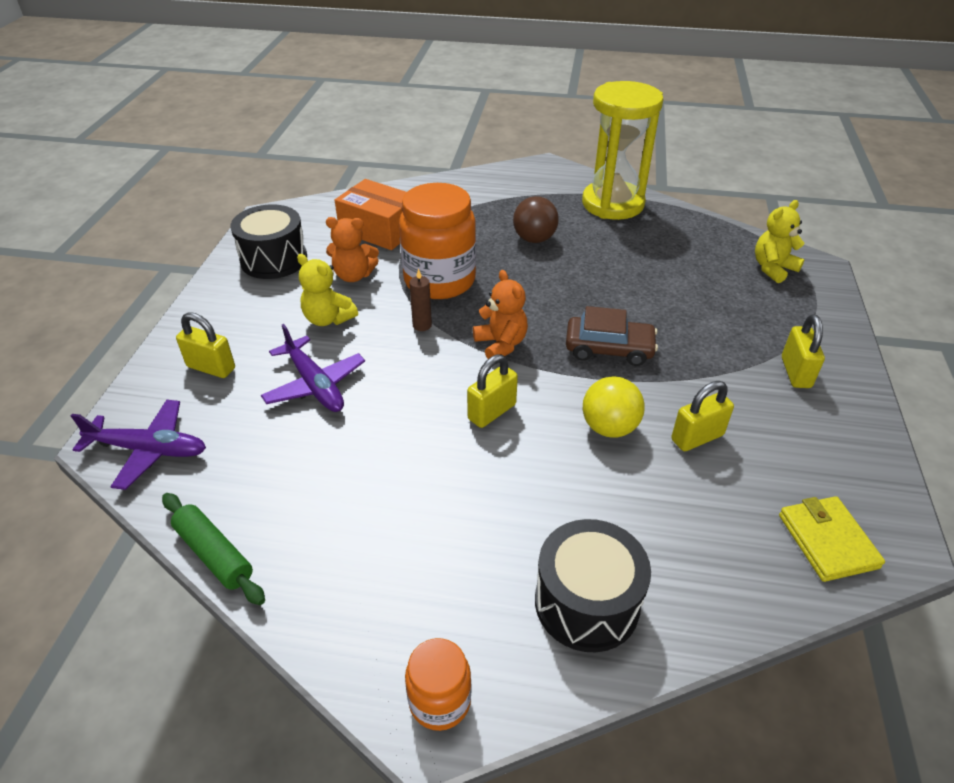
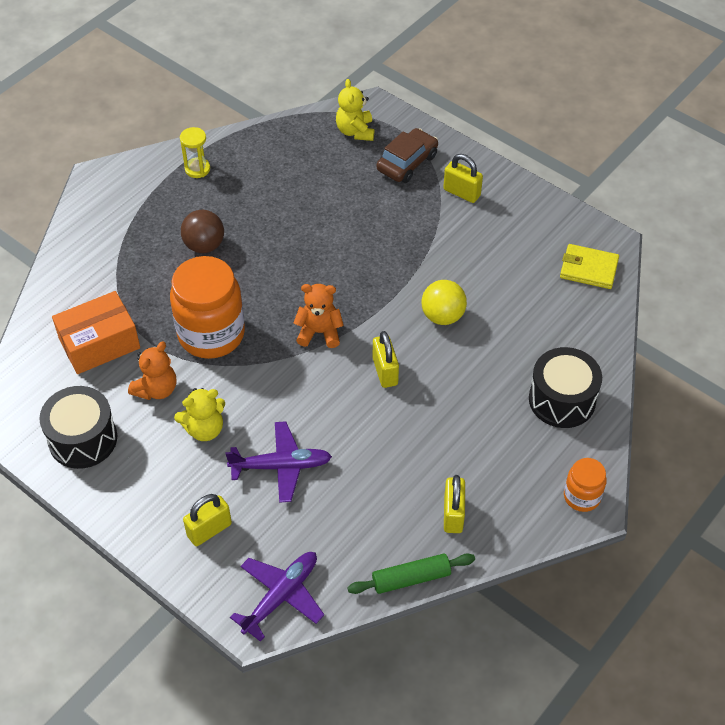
camera: 60 degrees left, 10 degrees up
brown candle [409,269,432,331] -> none
brown car [566,306,658,366] -> brown car moved to [377,128,438,183]
yellow hourglass [582,81,663,220] -> yellow hourglass [180,127,210,178], size x0.42
yellow padlock [671,381,734,451] -> yellow padlock moved to [444,475,465,533]

